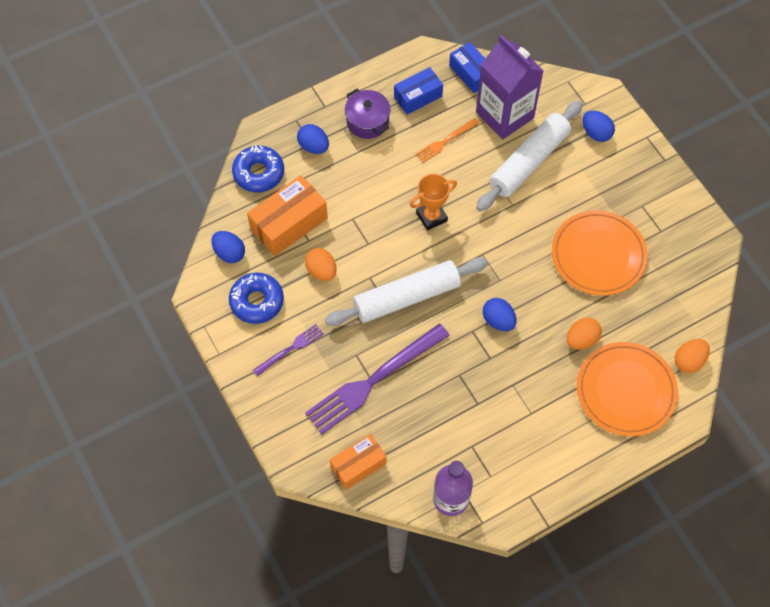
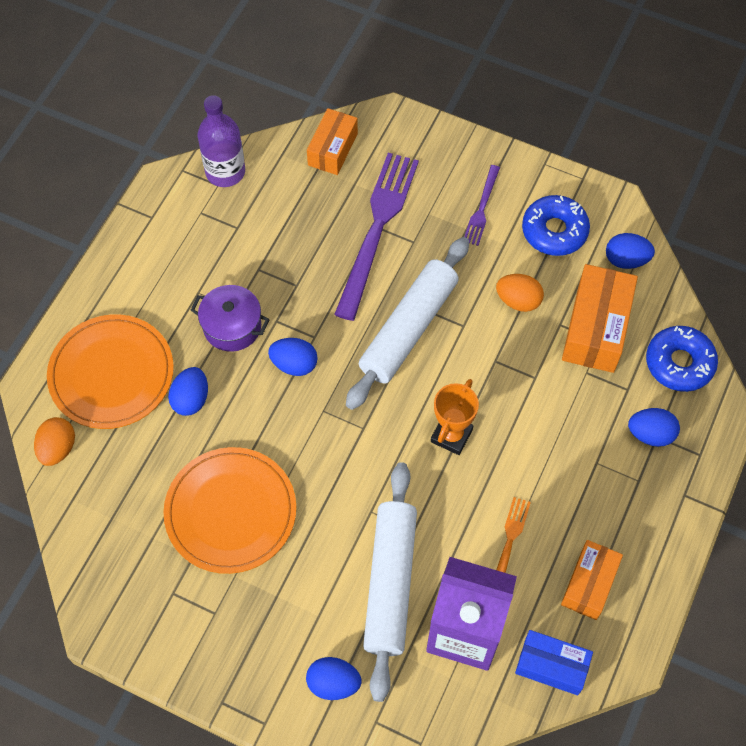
camera: 145 degrees right, 0 degrees up
purple pot [345,89,391,139] -> purple pot moved to [191,285,270,352]
blue box [394,67,443,115] -> orange box [561,540,623,620]
orange egg [567,318,602,350] -> blue egg [168,367,208,416]

